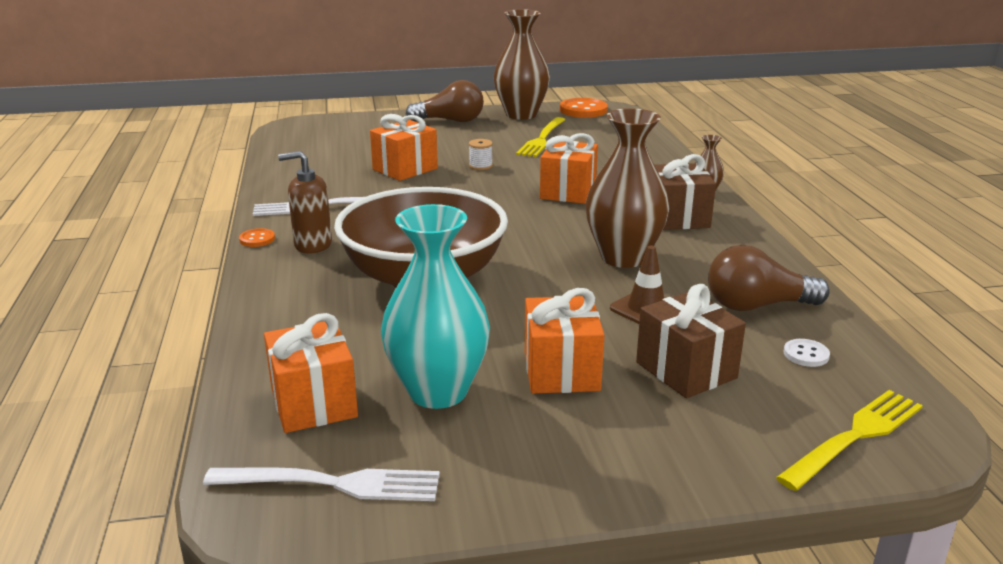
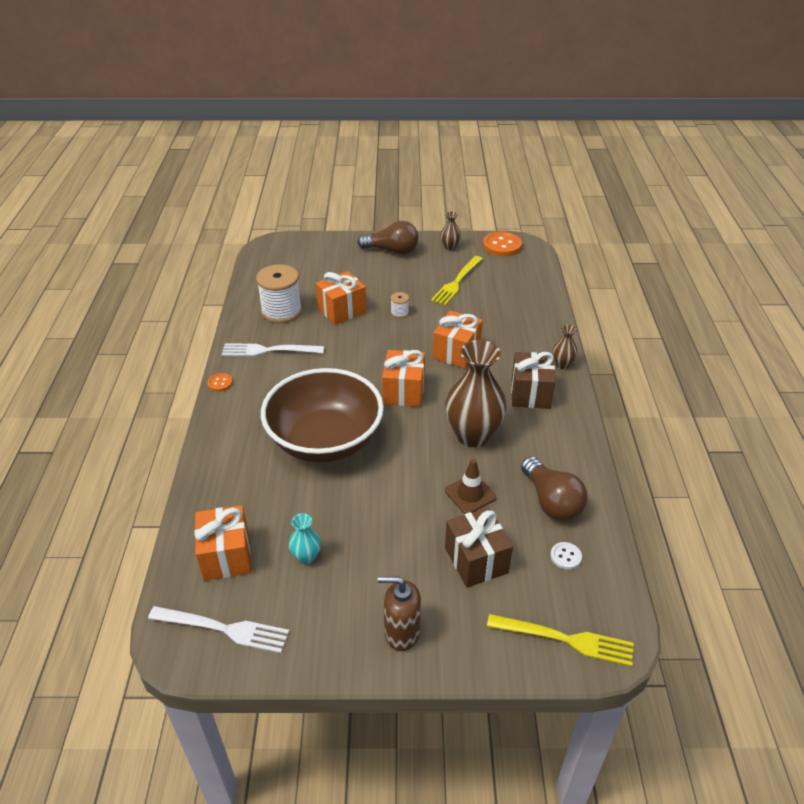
camera: 10 degrees right, 15 degrees up
brown soap dispenser [278,151,332,254] -> brown soap dispenser moved to [378,576,421,651]
turquoise vase [381,204,490,409] -> turquoise vase [289,513,321,564], size x0.46
brown vase [494,9,550,120] -> brown vase [441,212,461,251], size x0.46
orange gift [525,288,605,394] -> orange gift moved to [382,350,425,407]
brown light bulb [708,245,830,311] -> brown light bulb turned 120 degrees counterclockwise [521,457,587,521]
yellow fork [776,390,923,491] -> yellow fork turned 45 degrees clockwise [487,614,634,667]
none -> white spool [256,264,302,323]

